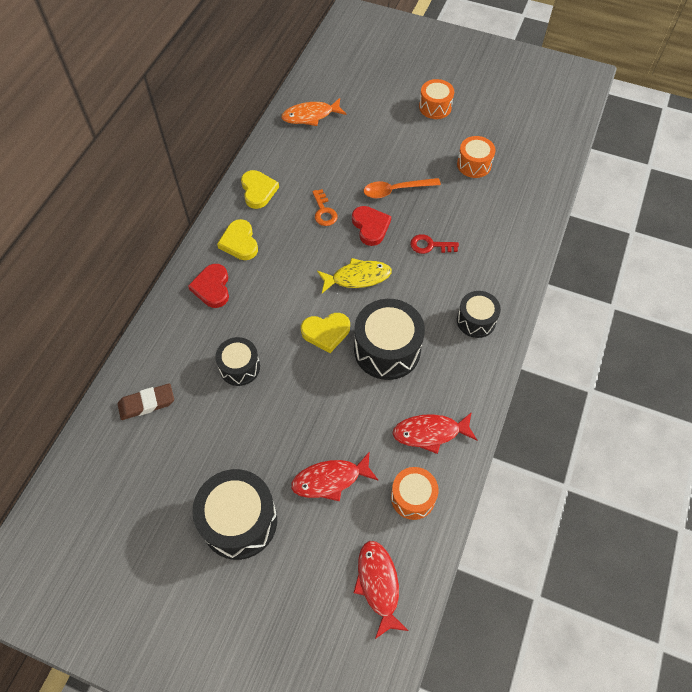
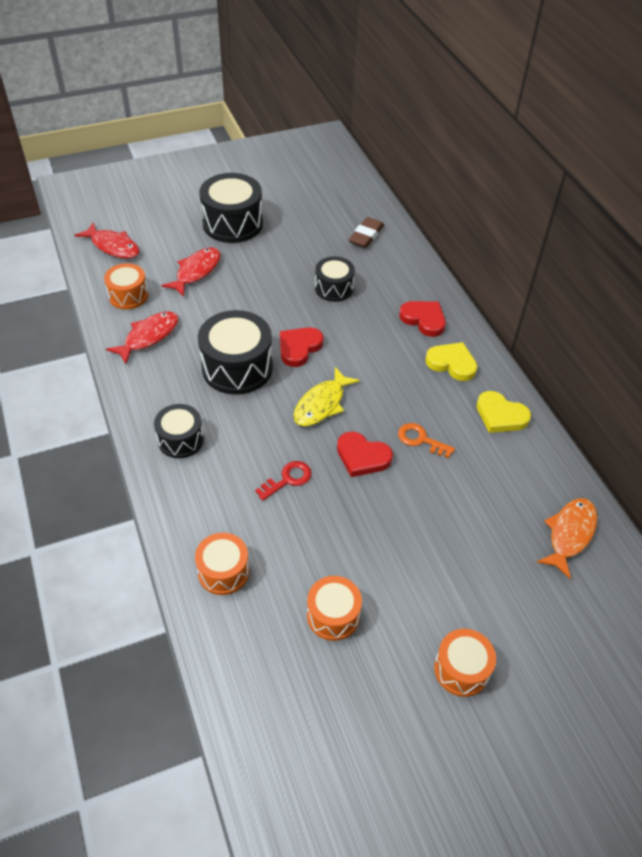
camera: 135 degrees right, 10 degrees down
yellow heart [301,313,350,353] -> red heart [280,327,323,367]
orange spoon [364,178,441,198] -> none
none -> orange drum [195,533,249,595]

